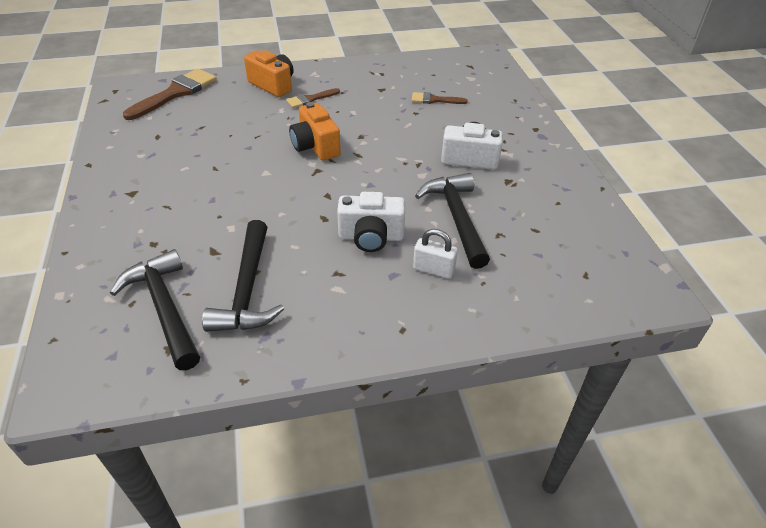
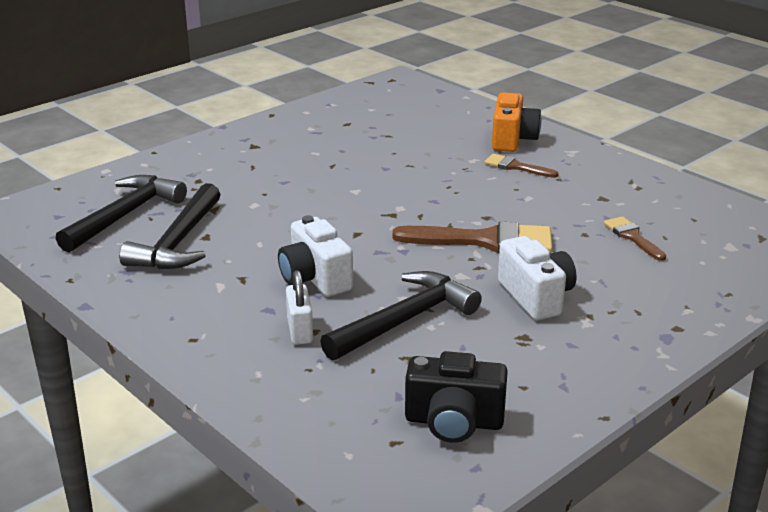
camera: 60 degrees right, 15 degrees down
brown brush [123,68,217,120] -> brown brush moved to [392,222,553,253]
black hammer [202,220,284,332] -> black hammer turned 45 degrees counterclockwise [119,183,221,269]
orange camera [289,102,341,160] -> none
none -> black camera [405,351,508,443]

